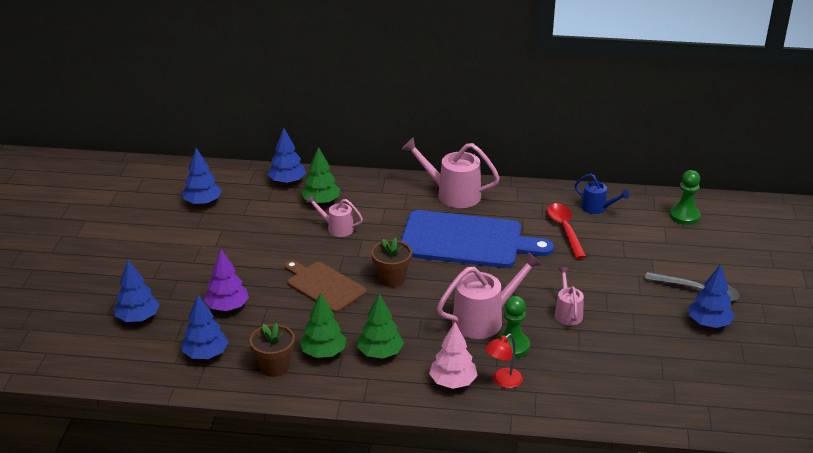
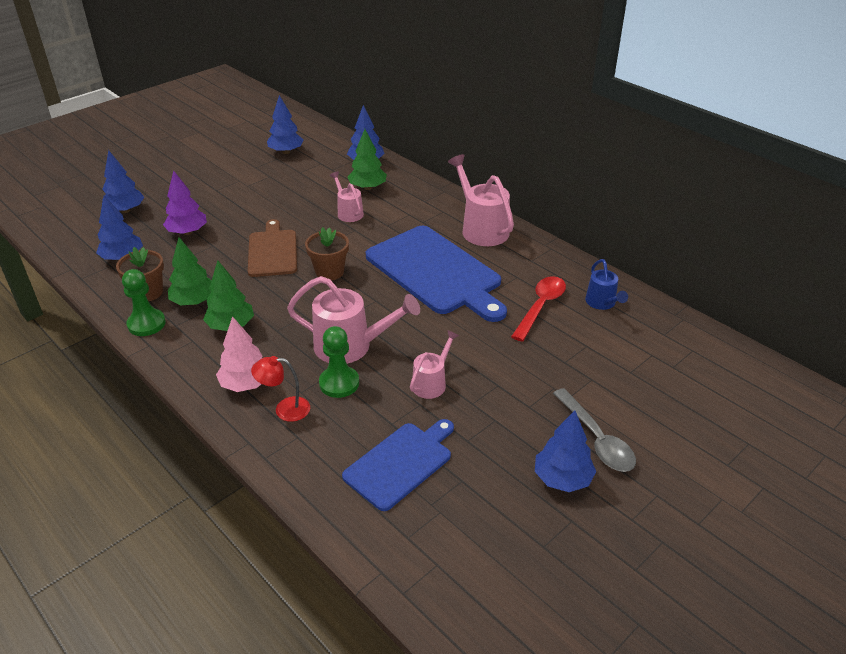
camera: 40 degrees right, 5 degrees up
green pawn [670,170,701,225] -> green pawn moved to [122,269,166,336]
none -> blue cutting board [342,419,454,511]

